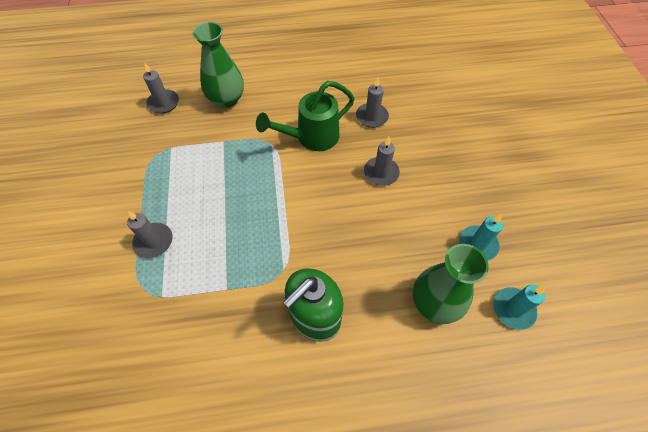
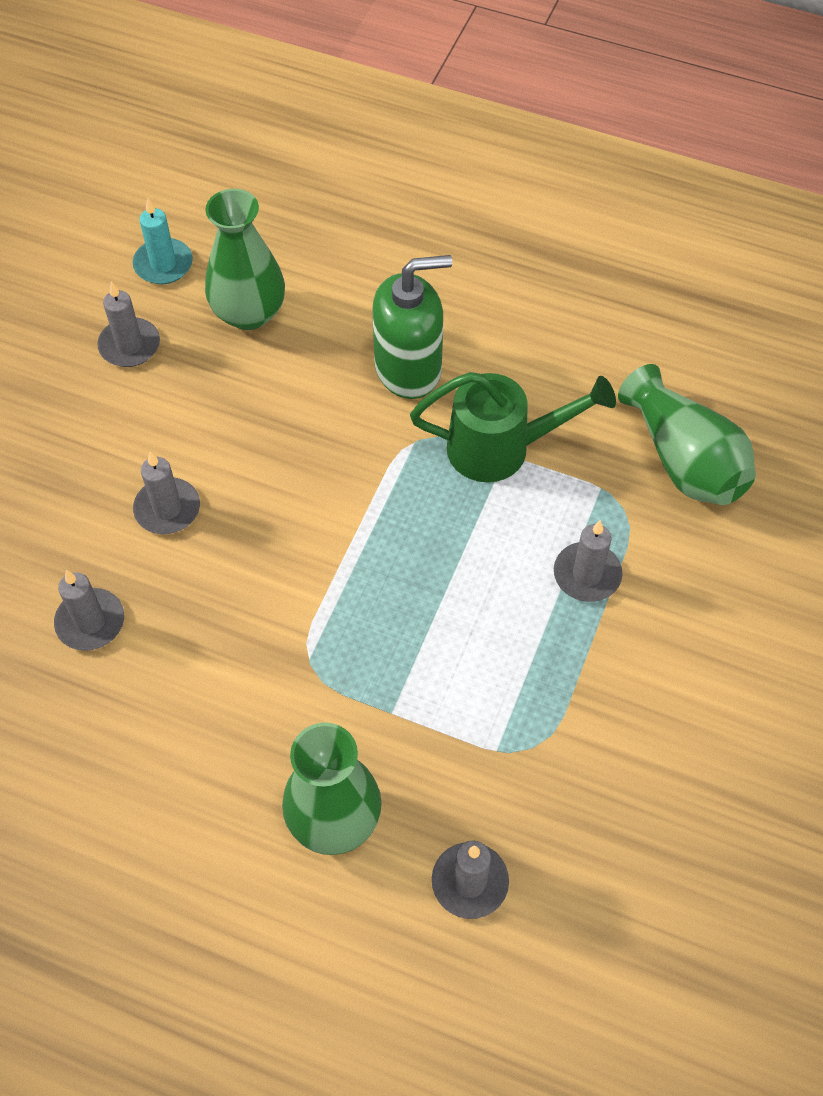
camera: 150 degrees left, 0 degrees up
green watering can [256,81,355,151] -> green watering can moved to [410,372,616,482]
turquoise candle [459,214,503,261] -> grey candle [97,281,160,367]
none -> green vase [618,364,756,505]

